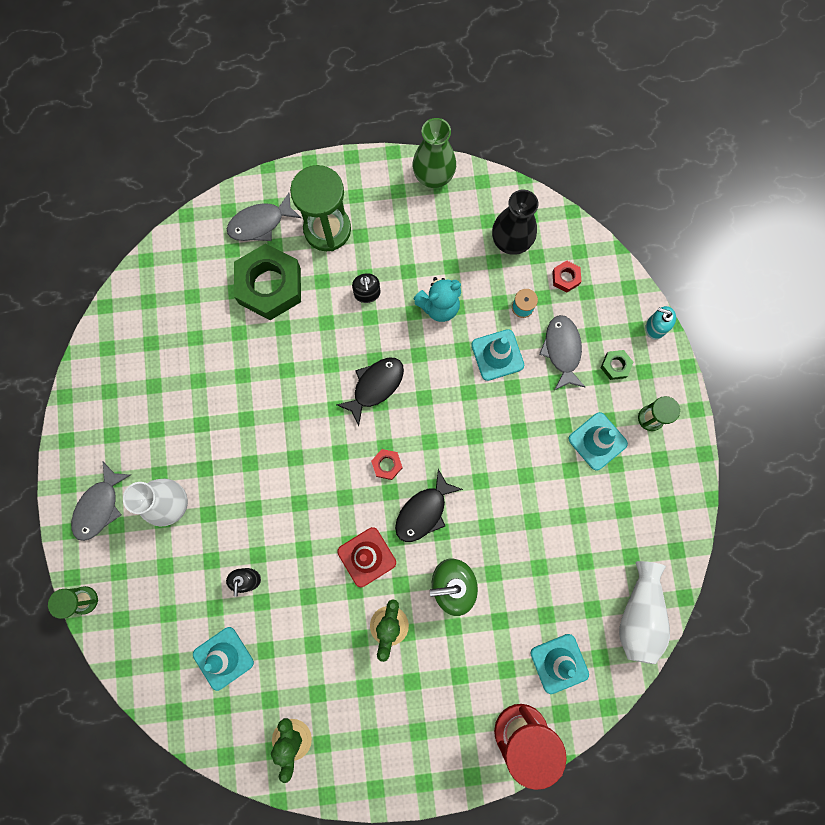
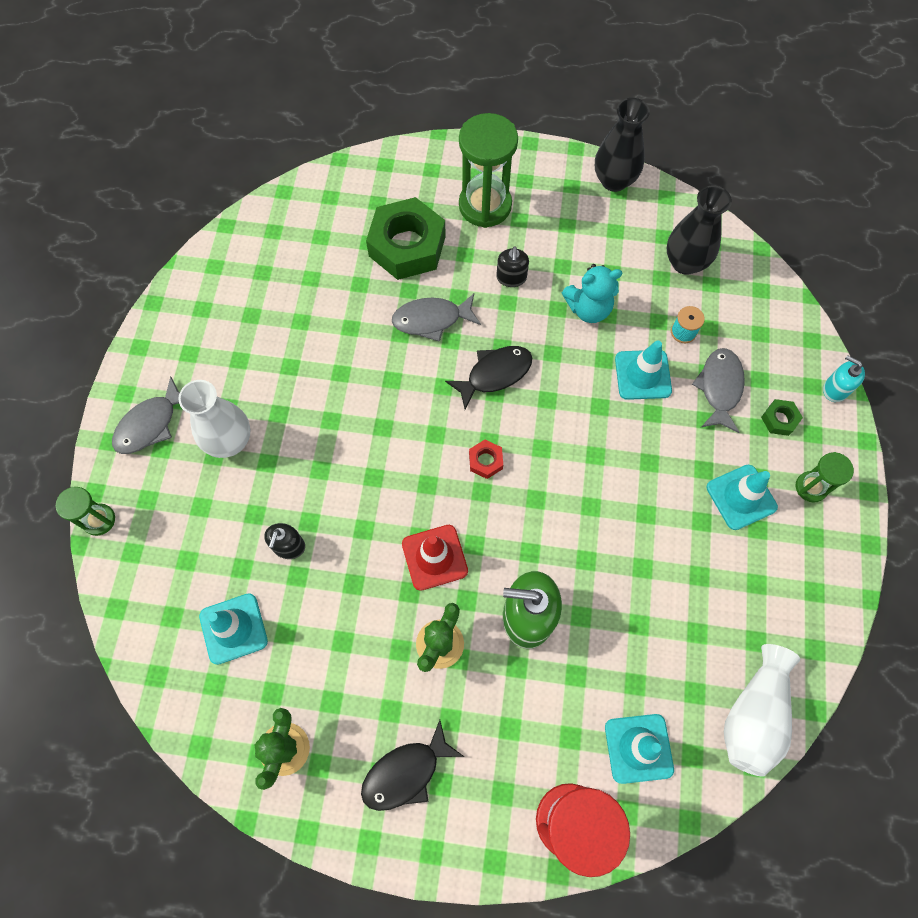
camera: 15 degrees right, 10 degrees down
grey fish [227,193,301,241] -> grey fish moved to [392,294,481,342]
black fish [395,469,463,542] -> black fish moved to [361,720,464,811]
green vase [412,118,456,188] -> black vase [595,98,650,192]
red nut [552,261,582,293] -> none

